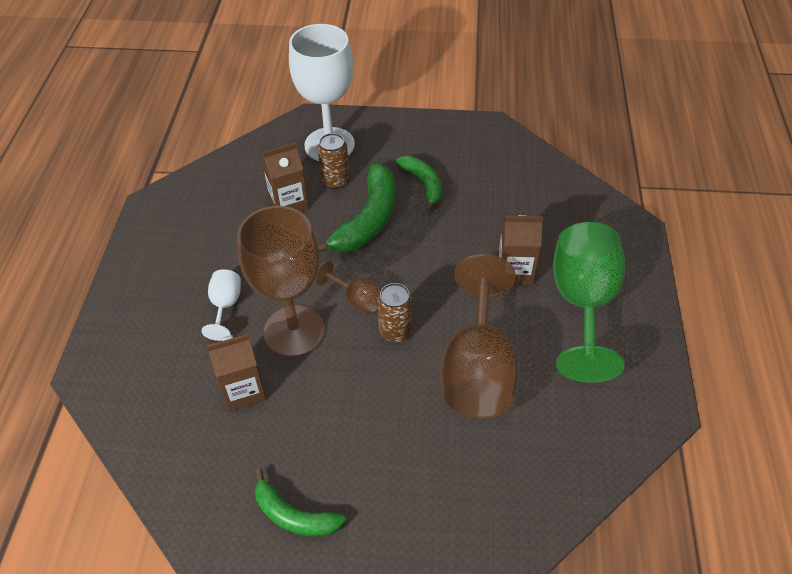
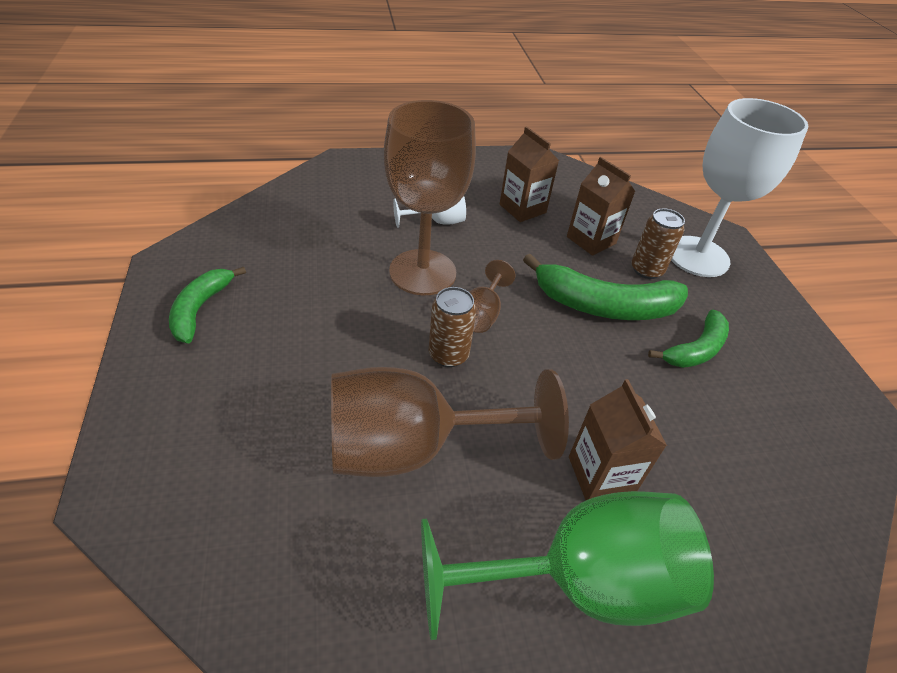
camera: 70 degrees right, 5 degrees down
brown carton [207,333,266,411] -> brown carton moved to [500,126,559,222]

